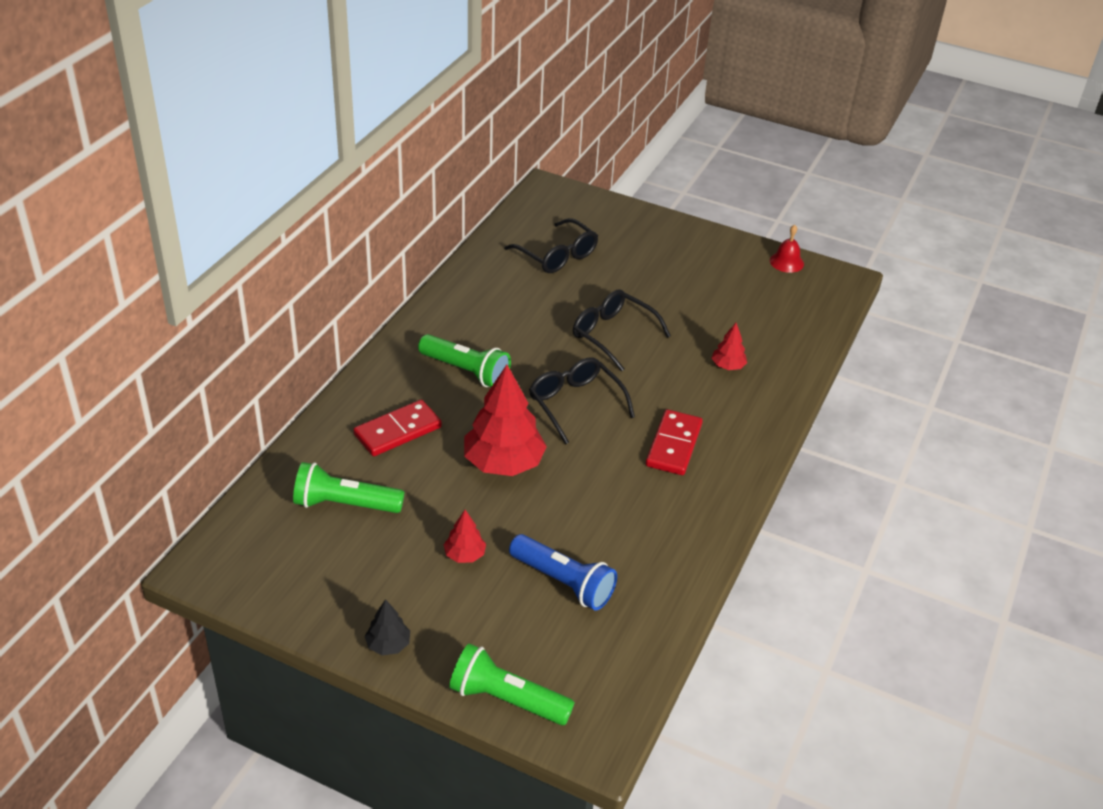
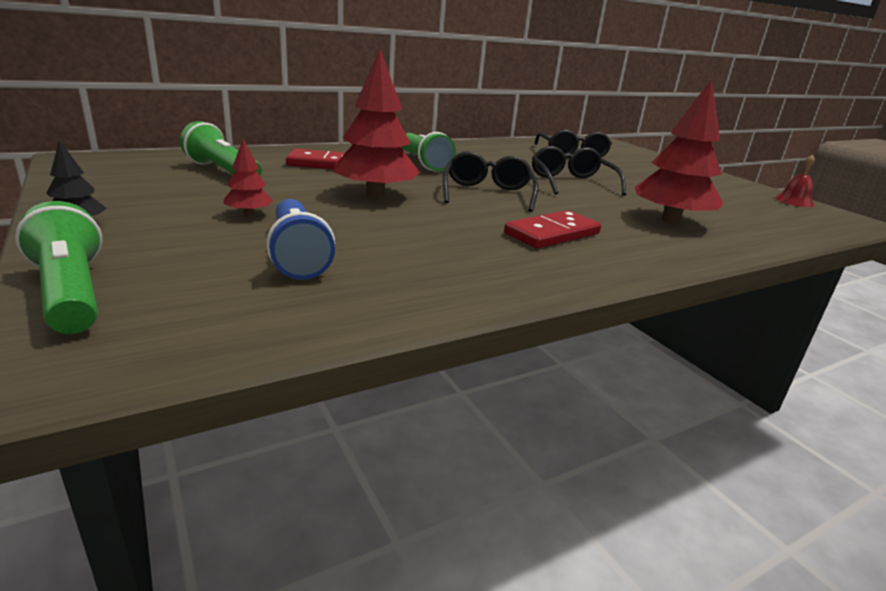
camera: 35 degrees right, 15 degrees down
red tree [711,323,747,370] -> red tree [635,79,724,224], size x2.09

